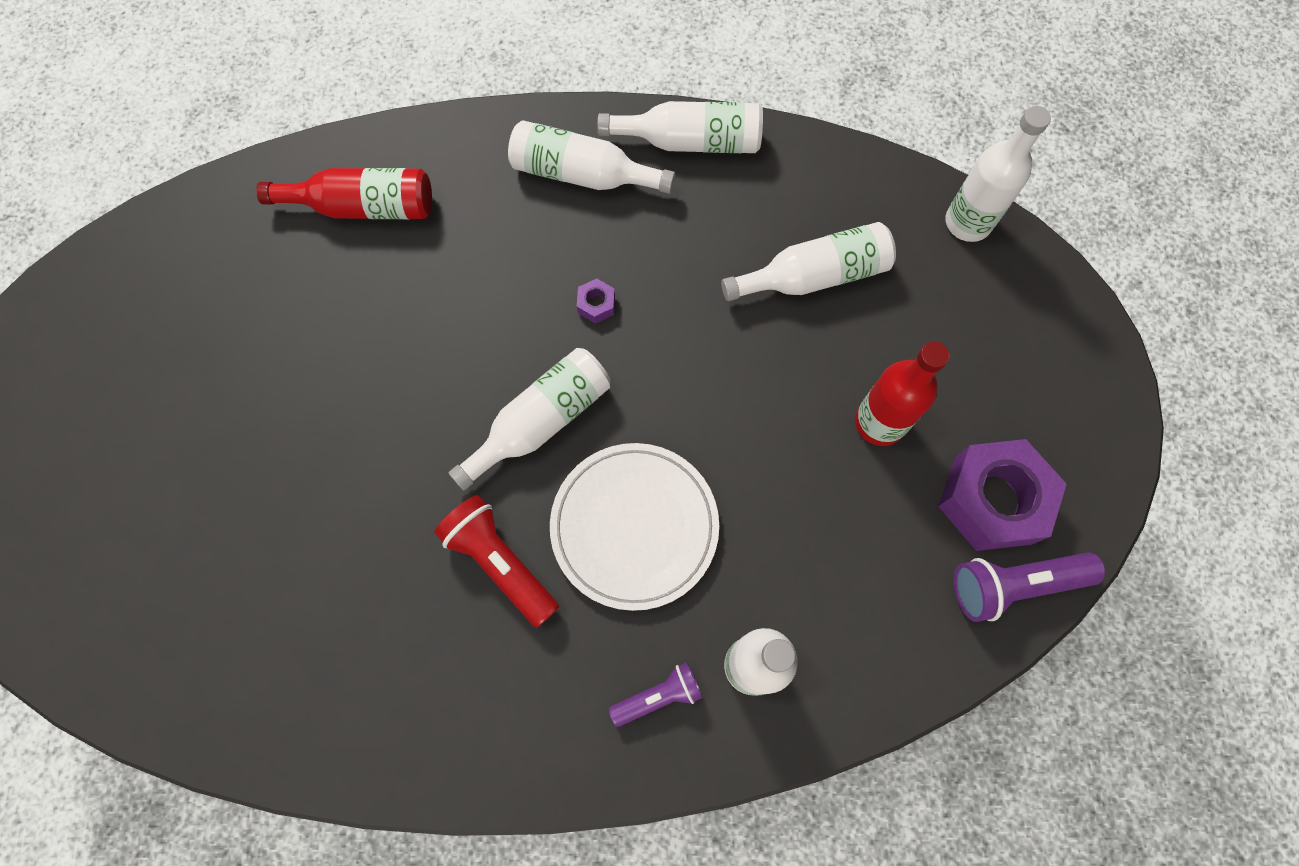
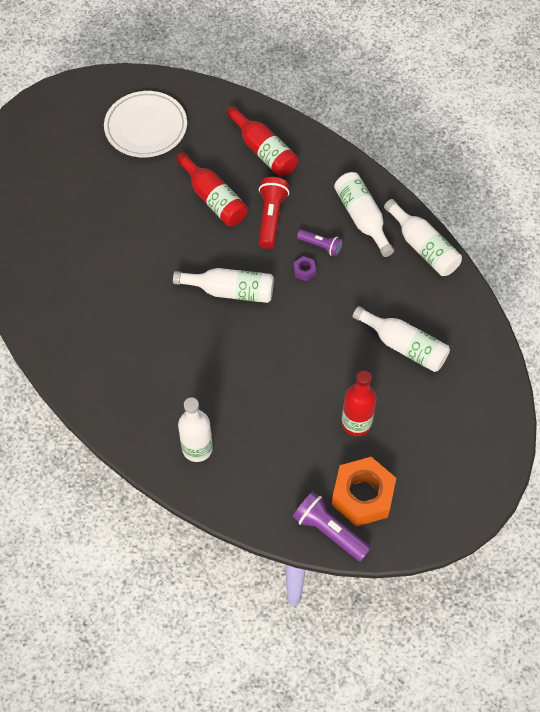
camera: 50 degrees right, 10 degrees down
red flashlight [434,495,559,628] -> red flashlight moved to [259,177,289,249]
white plate [550,443,719,611] -> white plate moved to [104,91,187,158]
purple flashlight [609,663,702,727] -> purple flashlight moved to [297,229,343,256]
purple nut [938,439,1067,551] -> orange nut [331,457,396,527]
white bottle [945,106,1051,242] -> none
none -> red bottle [176,152,247,226]

